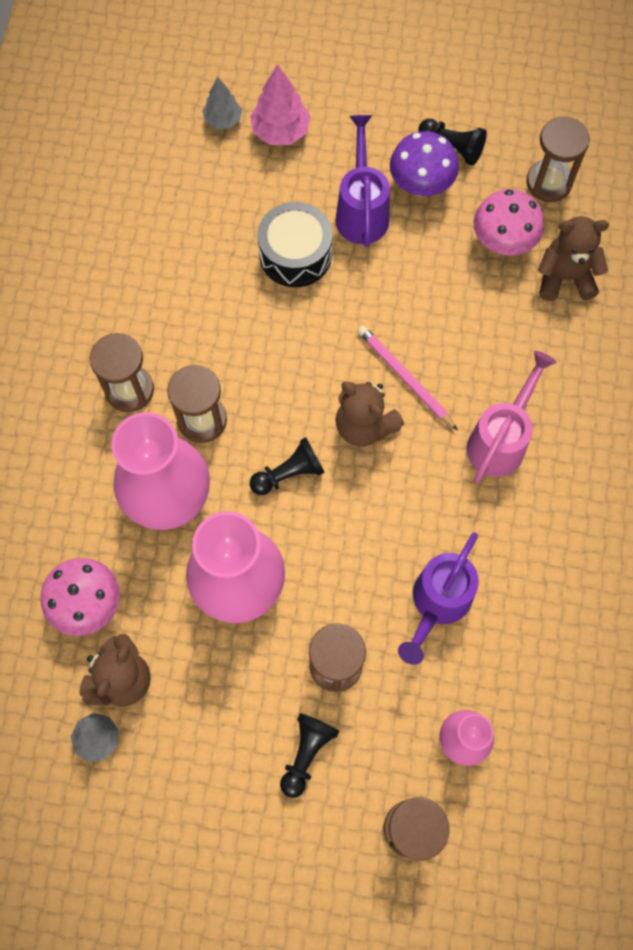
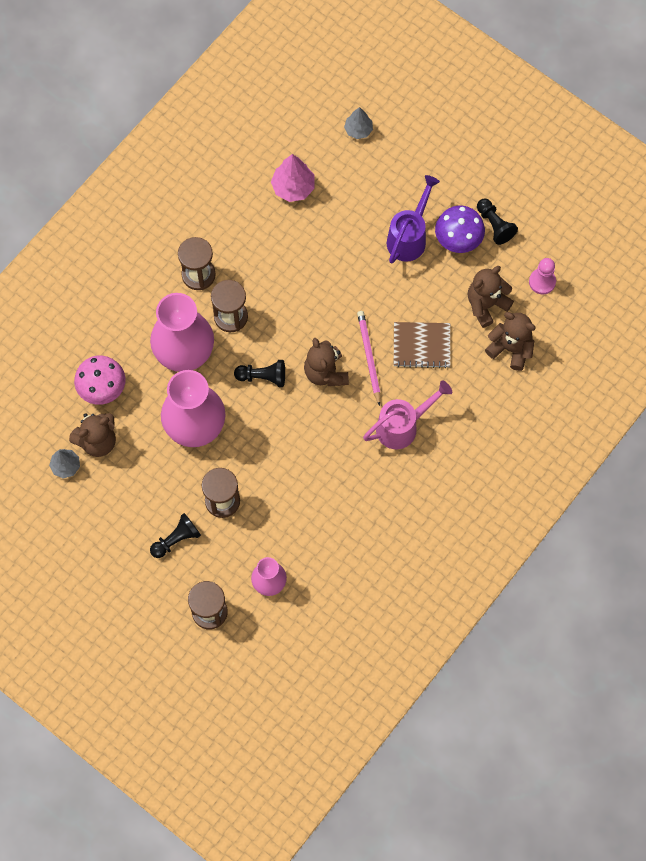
camera: 30 degrees right, 0 degrees up
pink tree [250,64,311,145] -> pink tree moved to [271,154,315,202]
black drum [258,202,332,287] -> none
purple watering can [398,533,479,665] -> none
pink mushroom [473,189,544,256] -> brown teddy bear [468,266,514,328]
brown hourglass [526,116,590,202] -> pink pawn [529,258,556,294]
none -> brown notebook [394,322,450,368]

